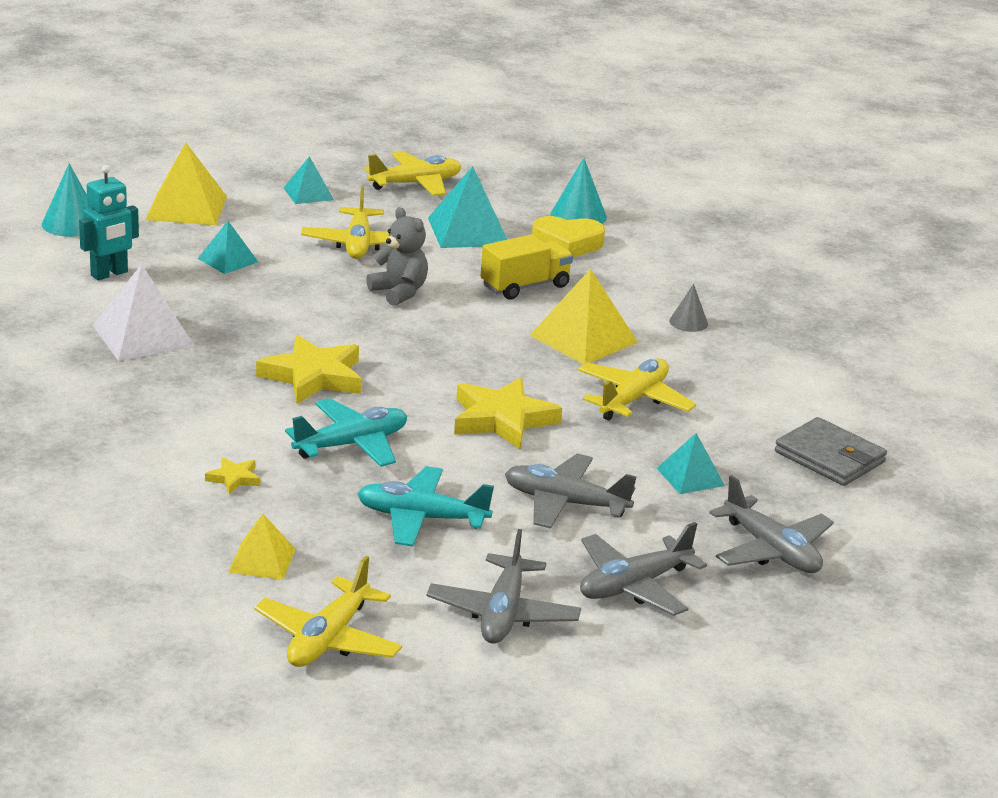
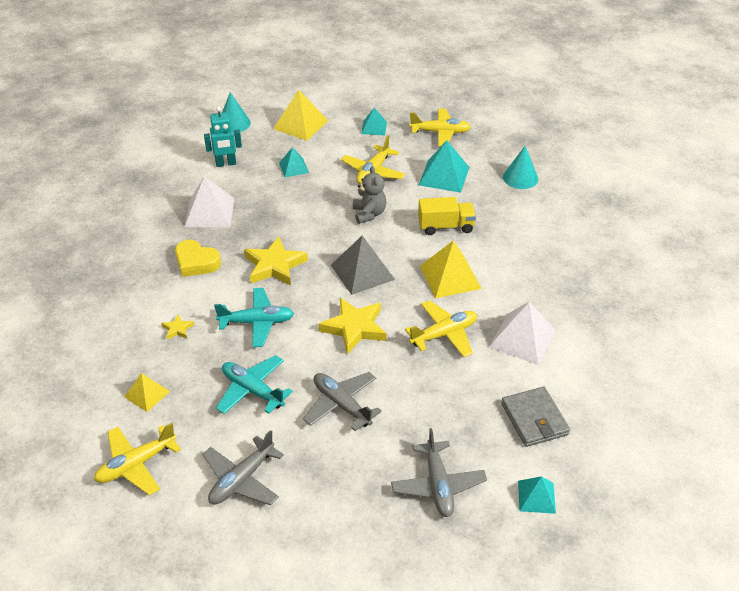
camera: 30 degrees right, 15 degrees up
yellow heart [532,216,605,257] -> yellow heart moved to [175,240,221,277]
grey plane [580,522,707,616] -> none
turquoise pyramid [656,433,725,494] -> turquoise pyramid moved to [518,476,556,514]
grey cone [669,284,708,332] -> none
none -> grey pyramid [331,235,395,295]
none -> white pyramid [489,302,556,365]

